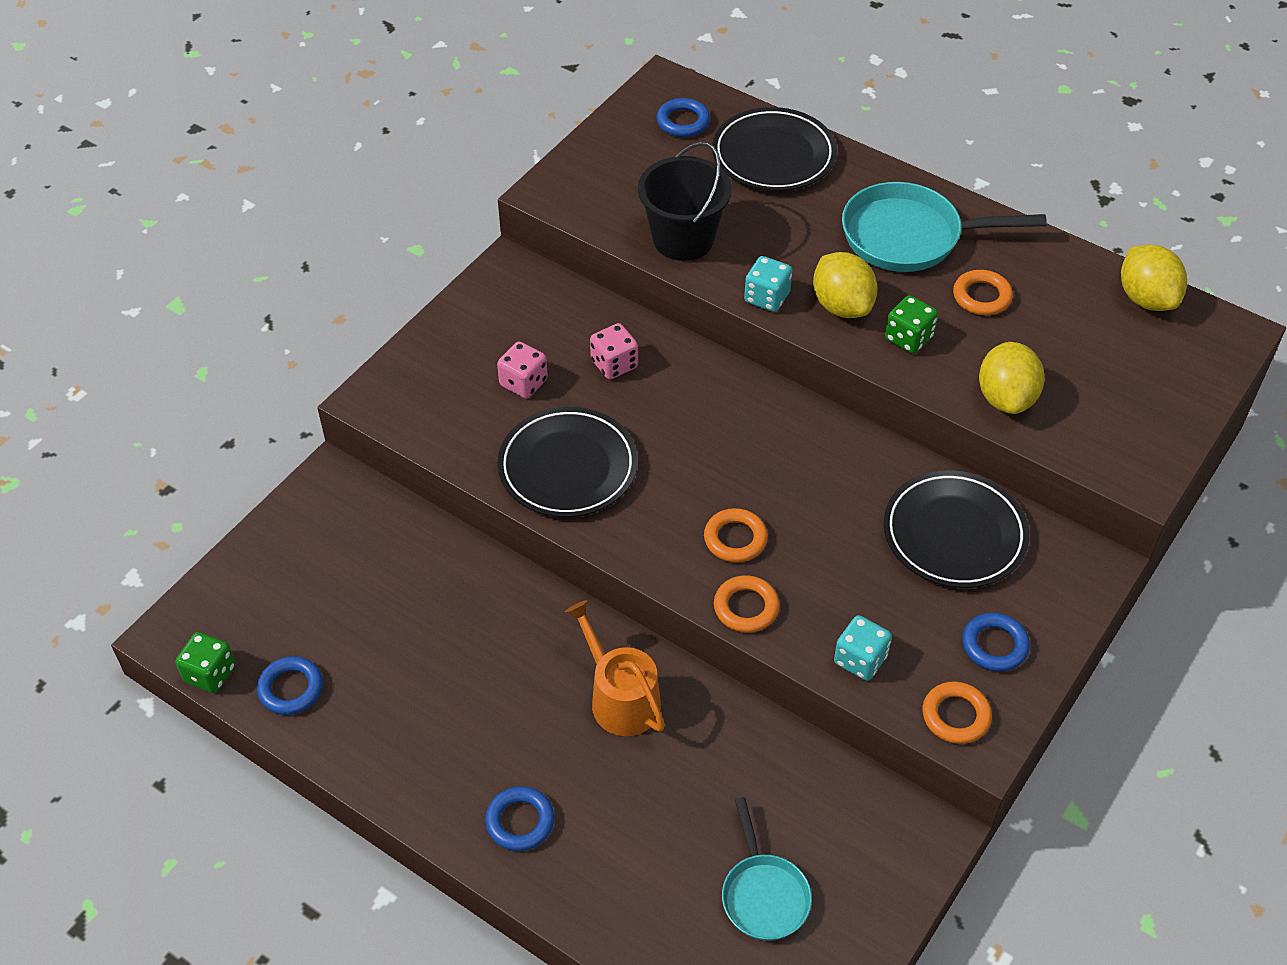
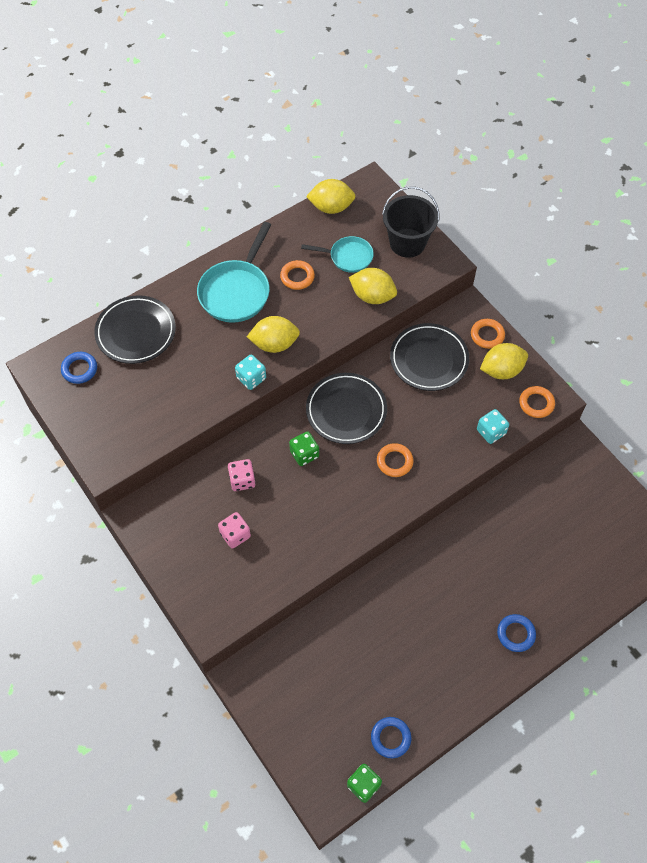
camera: 70 degrees left, 10 degrees up
black plate [498,407,638,517] -> black plate moved to [306,373,387,444]
orange watering can [565,600,665,736] -> none
black bucket [638,142,732,261] -> black bucket moved to [382,187,440,258]
orange ring [714,575,780,633] -> orange ring moved to [471,319,505,349]
turquoise pan [722,797,812,941] -> turquoise pan moved to [301,236,374,273]
green dice [885,295,938,354] -> green dice moved to [289,431,319,466]
blue ring [962,613,1030,672] -> yellow lemon [480,343,528,379]

